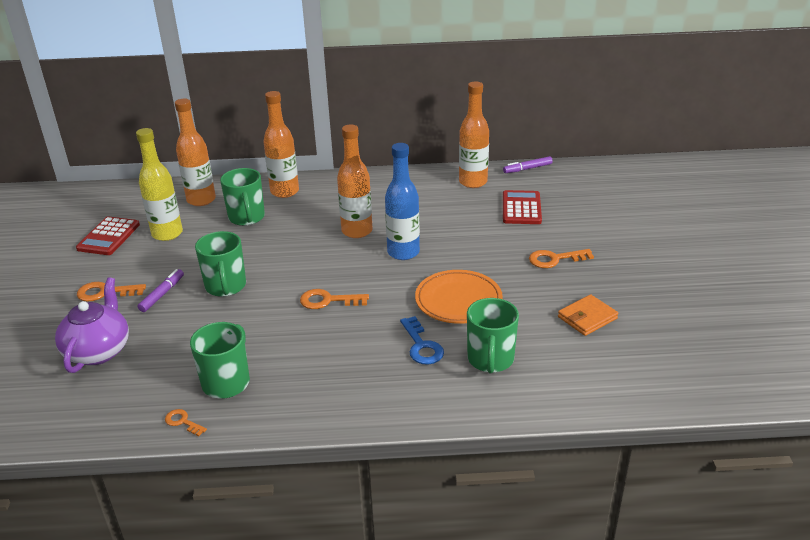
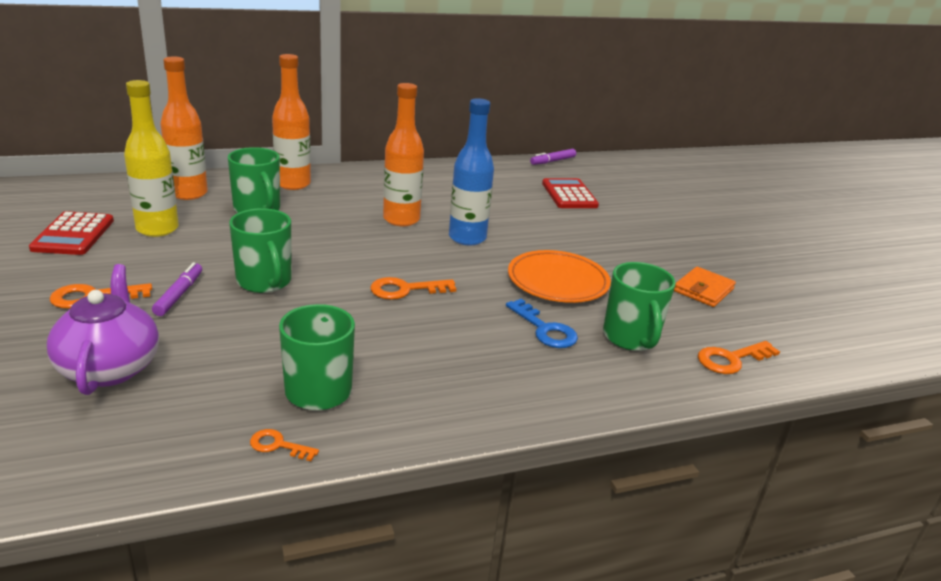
camera: 20 degrees left, 5 degrees down
orange bottle [459,82,489,188] -> none
orange key [529,249,594,268] -> orange key moved to [698,341,780,374]

